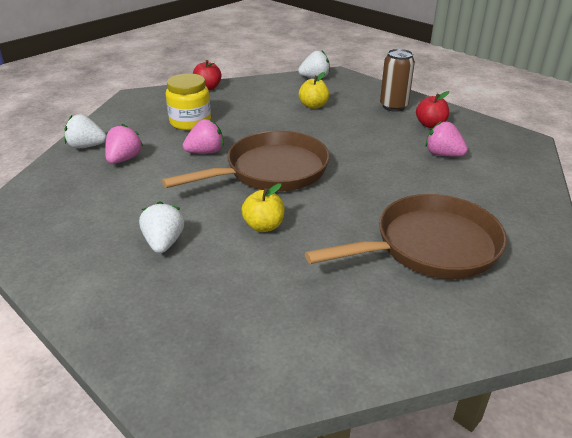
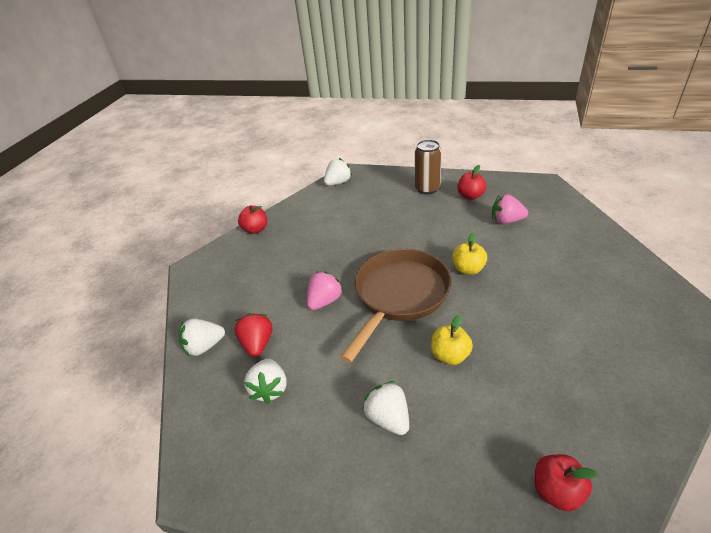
camera: 25 degrees left, 5 degrees up
pink strawberry [105,124,143,164] -> red strawberry [234,313,273,357]
yellow jar [166,73,211,130] -> none
yellow apple [299,72,329,109] -> yellow apple moved to [452,233,487,275]
brown pan [305,194,507,279] -> none
none -> white strawberry [244,358,287,404]
none -> red apple [535,454,597,512]

